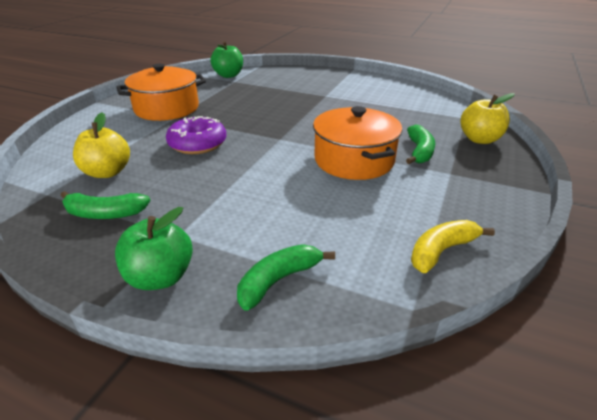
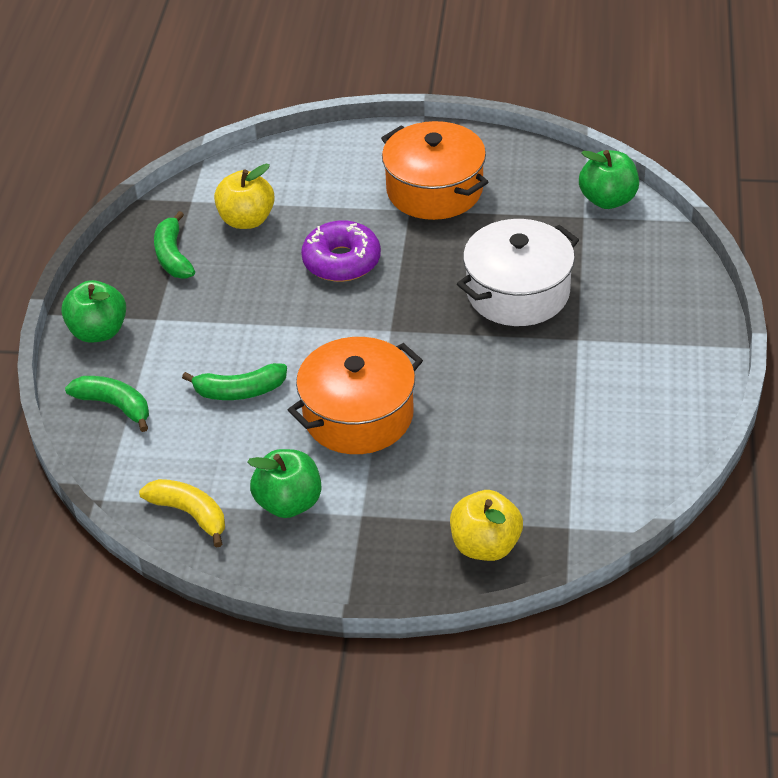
camera: 75 degrees right, 10 degrees up
green banana [406,125,435,164] -> green banana moved to [182,363,287,400]
none -> green apple [247,449,322,518]
none -> white pot [457,219,579,326]

